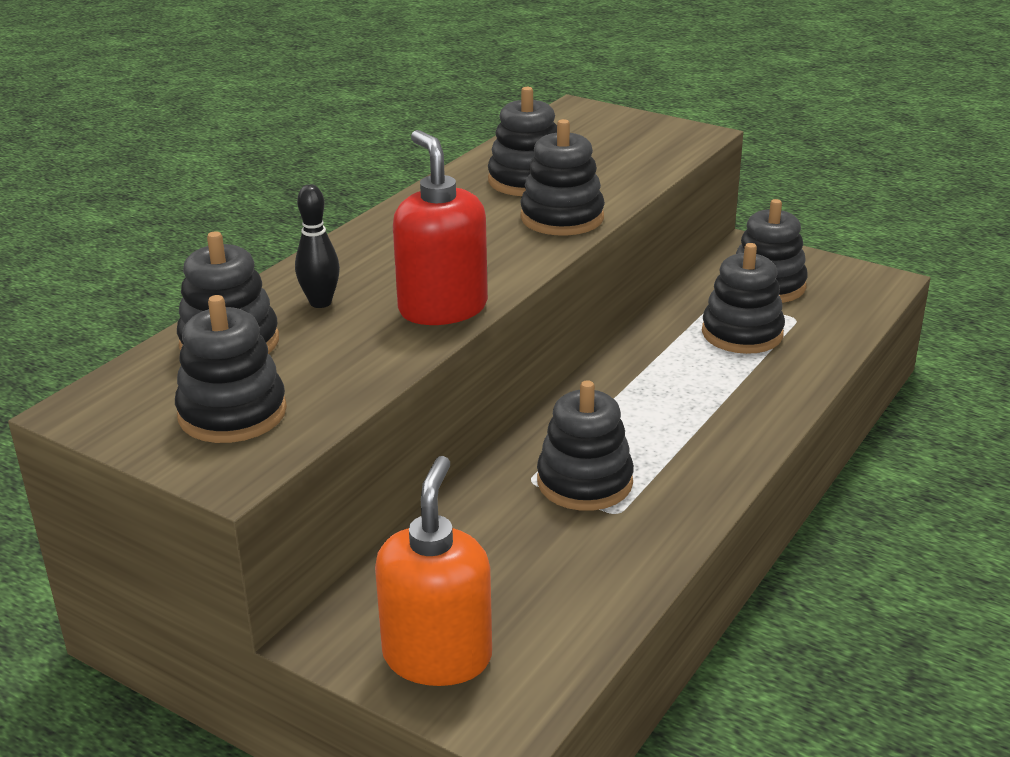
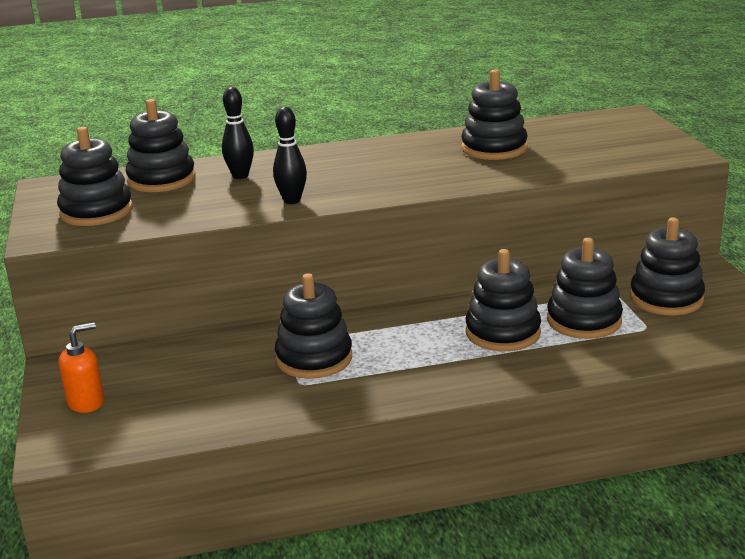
camera: 45 degrees right, 5 degrees down
orange soap dispenser [375,456,492,686] -> orange soap dispenser [59,323,104,413], size x0.57
red soap dispenser [393,130,488,325] -> black bowling pin [273,107,307,204]
black stacking toy [520,119,605,236] -> black stacking toy moved to [466,249,541,351]

